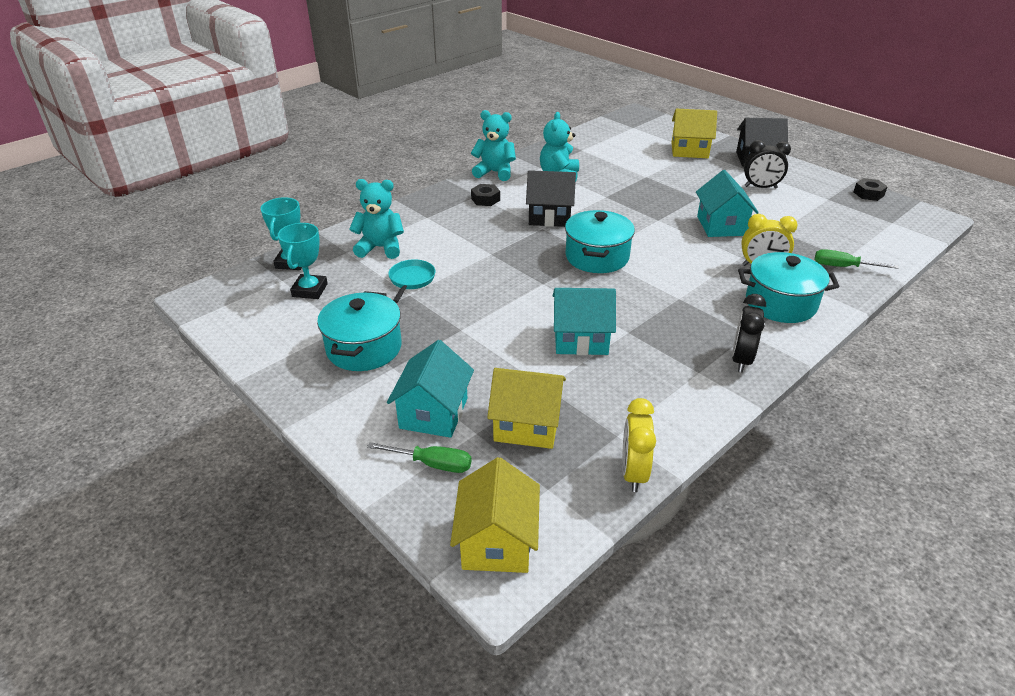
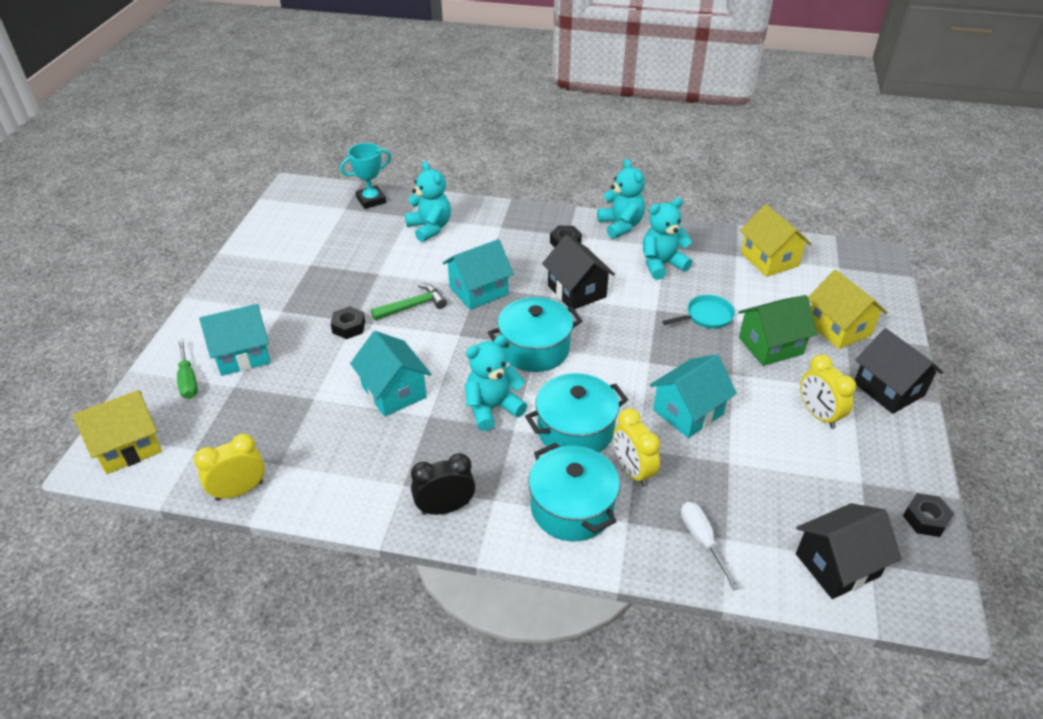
camera: 55 degrees right, 5 degrees up
turquoise trophy [278,223,328,299] -> none
turquoise pot [317,291,402,371] -> turquoise pot moved to [525,373,628,453]
turquoise pan [388,259,435,303] -> turquoise pan moved to [663,295,735,329]
yellow house [487,368,566,449] -> yellow house moved to [740,204,812,277]
black clock [744,140,791,189] -> yellow clock [800,354,856,429]
green screwdriver [815,249,899,269] -> white screwdriver [681,502,739,590]
none -> black nut [331,306,365,339]
none -> green hammer [371,283,447,320]
none -> turquoise house [443,239,514,310]
none -> turquoise teddy bear [465,335,527,431]
none -> green house [738,295,818,366]
none -> black house [796,503,902,599]

